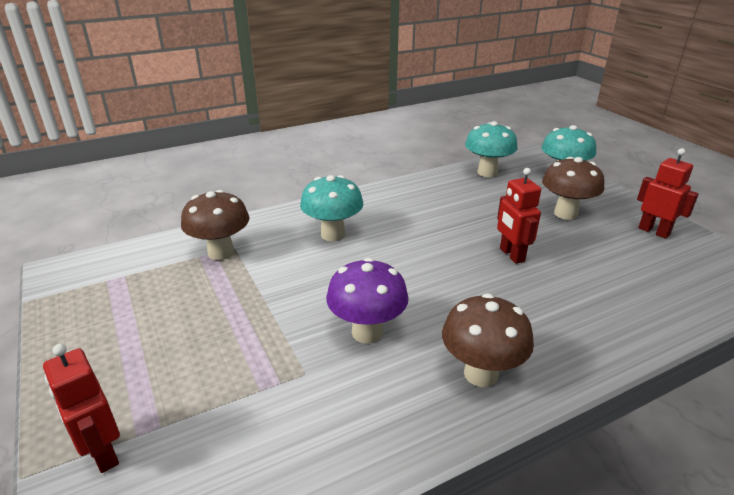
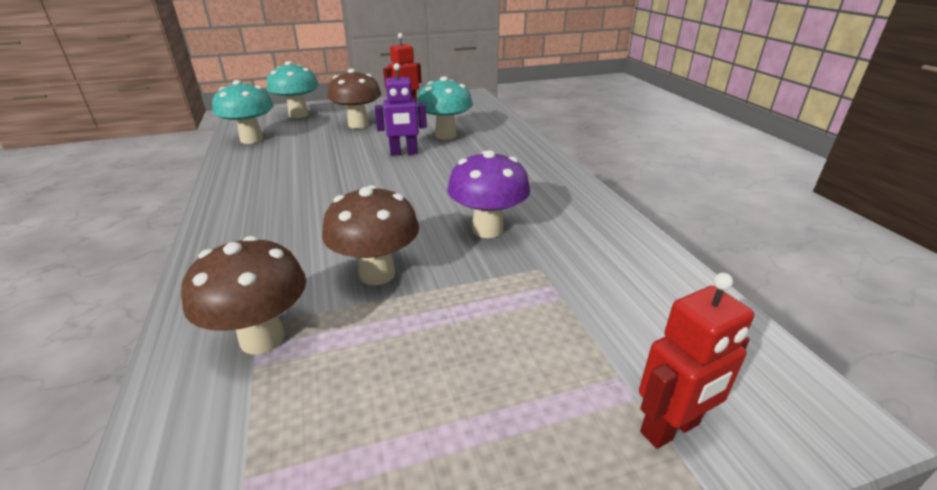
camera: 80 degrees left, 0 degrees up
turquoise mushroom [300,175,363,241] -> turquoise mushroom moved to [417,76,473,139]
brown mushroom [442,294,534,387] -> brown mushroom moved to [322,185,419,285]
red robot [497,168,541,264] -> purple robot [375,63,427,156]

